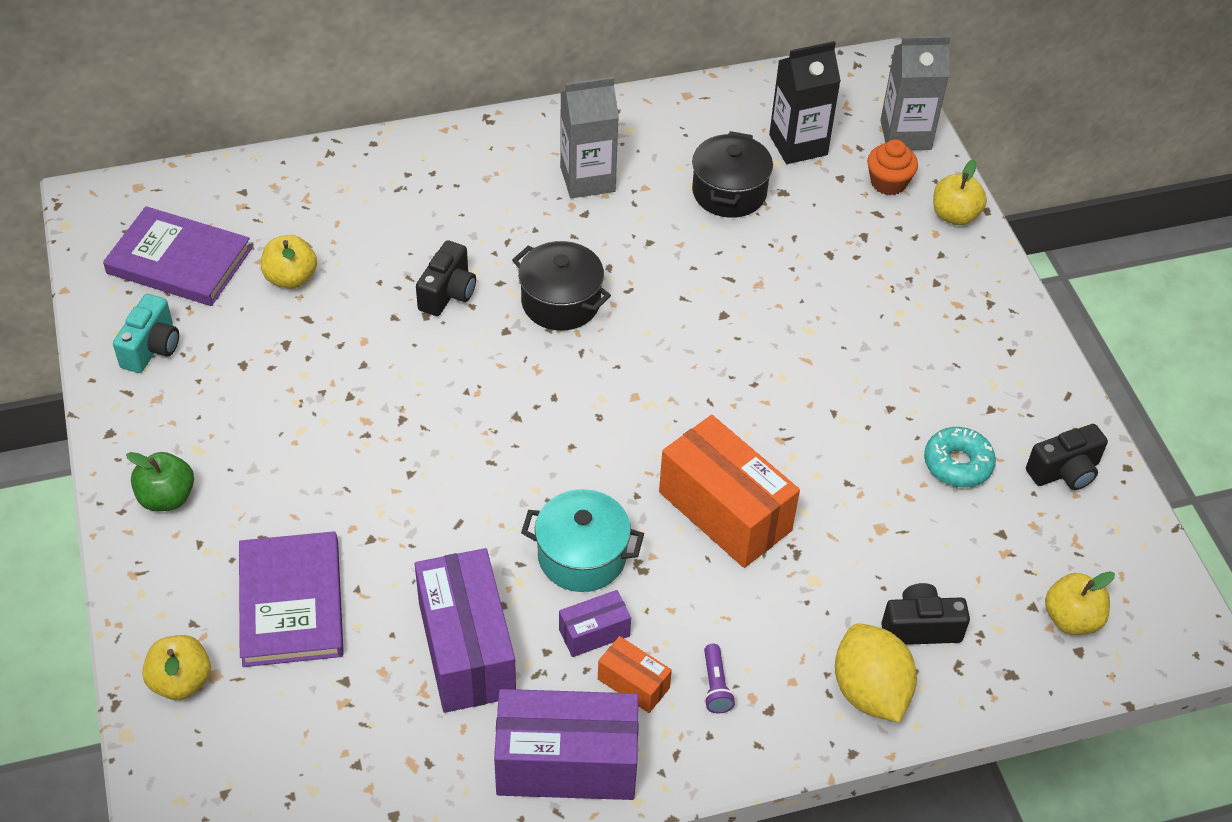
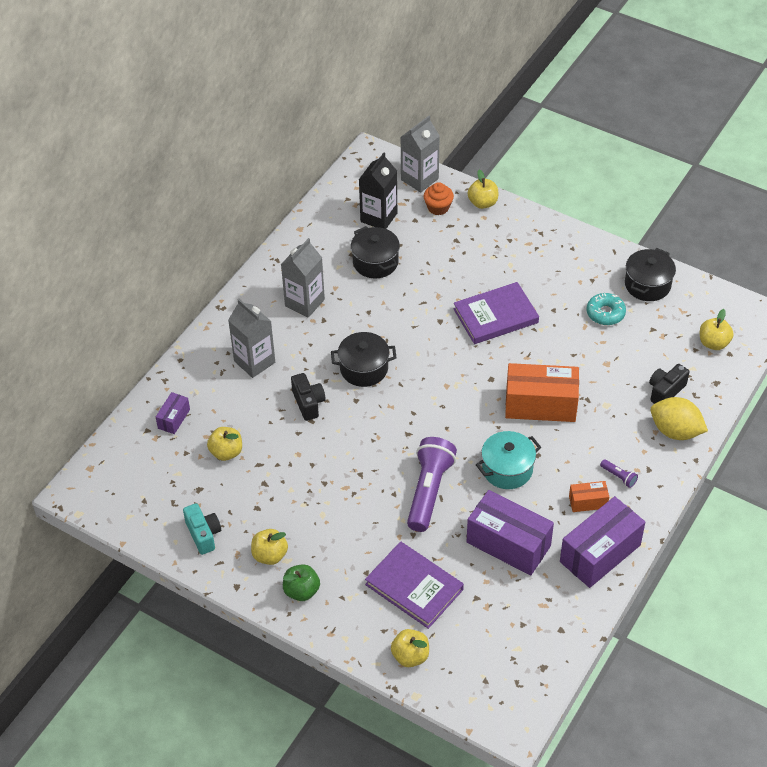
camera: 40 degrees left, 0 degrees up
purple book [103,206,252,306] -> purple book moved to [454,282,539,344]
purple box [559,590,631,657] -> purple box moved to [156,392,190,434]
black camera [1026,424,1108,490] -> black pot [625,248,676,301]
none -> grey carton [228,299,275,378]
none -> yellow apple [251,529,288,565]
none -> purple flashlight [407,437,457,532]

